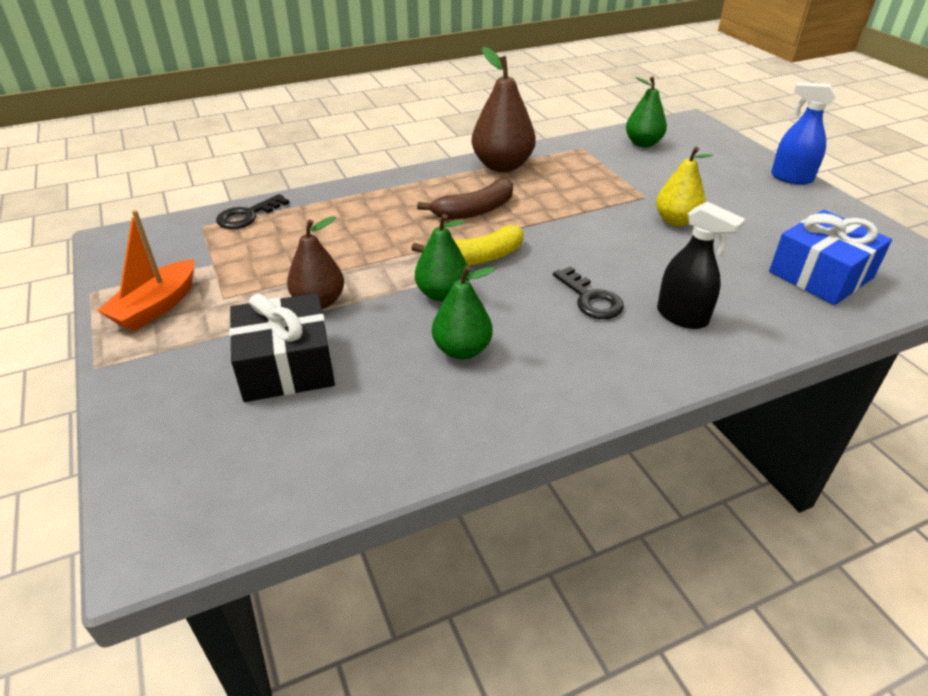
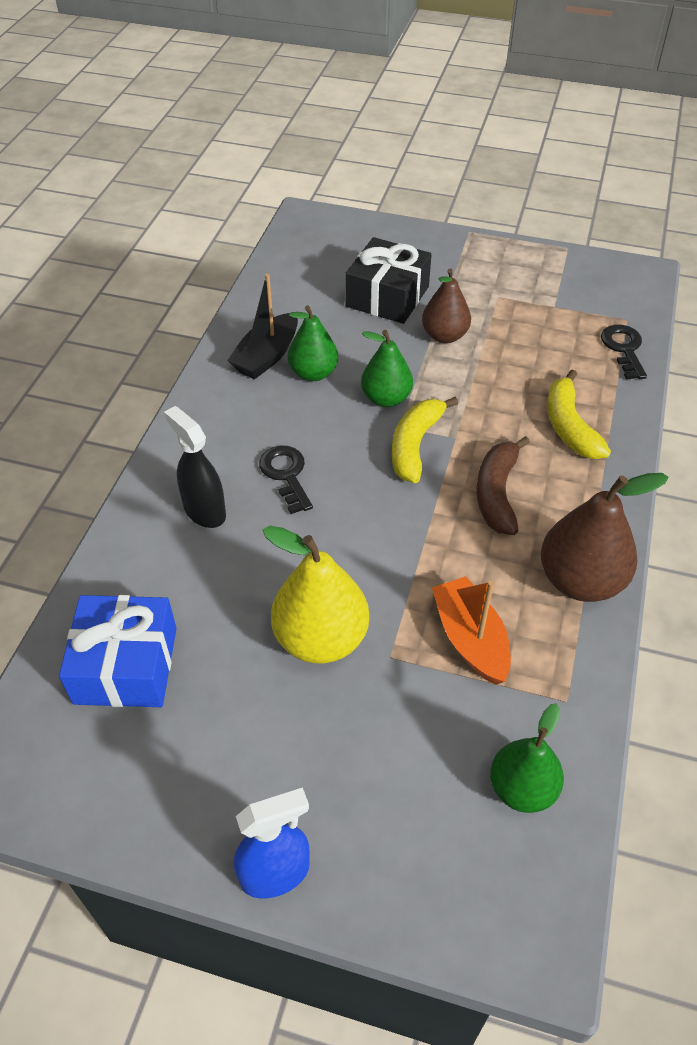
camera: 130 degrees right, 10 degrees up
orange boat [97,210,194,331] -> orange boat moved to [432,576,511,685]
black key [553,266,624,319] -> black key turned 60 degrees clockwise [259,445,313,514]
yellow pear [656,147,713,226] -> yellow pear [263,526,369,663], size x1.51
black spray bottle [657,201,746,329] -> black spray bottle turned 60 degrees clockwise [164,406,226,528]
none -> black boat [227,274,298,379]
none -> yellow banana [547,370,611,459]

